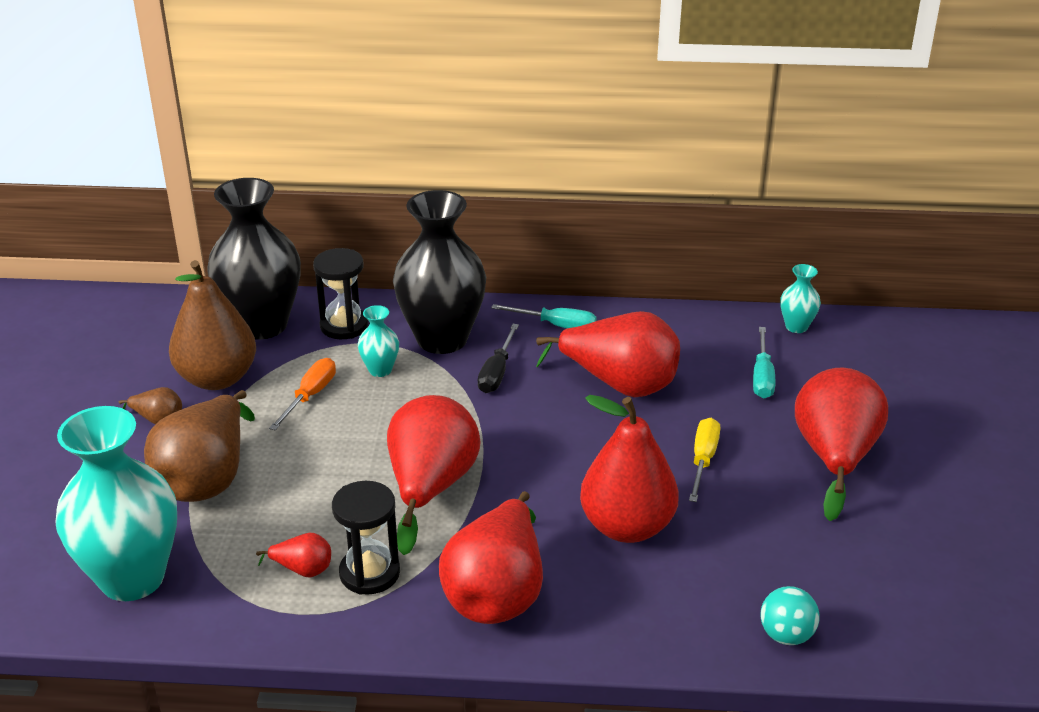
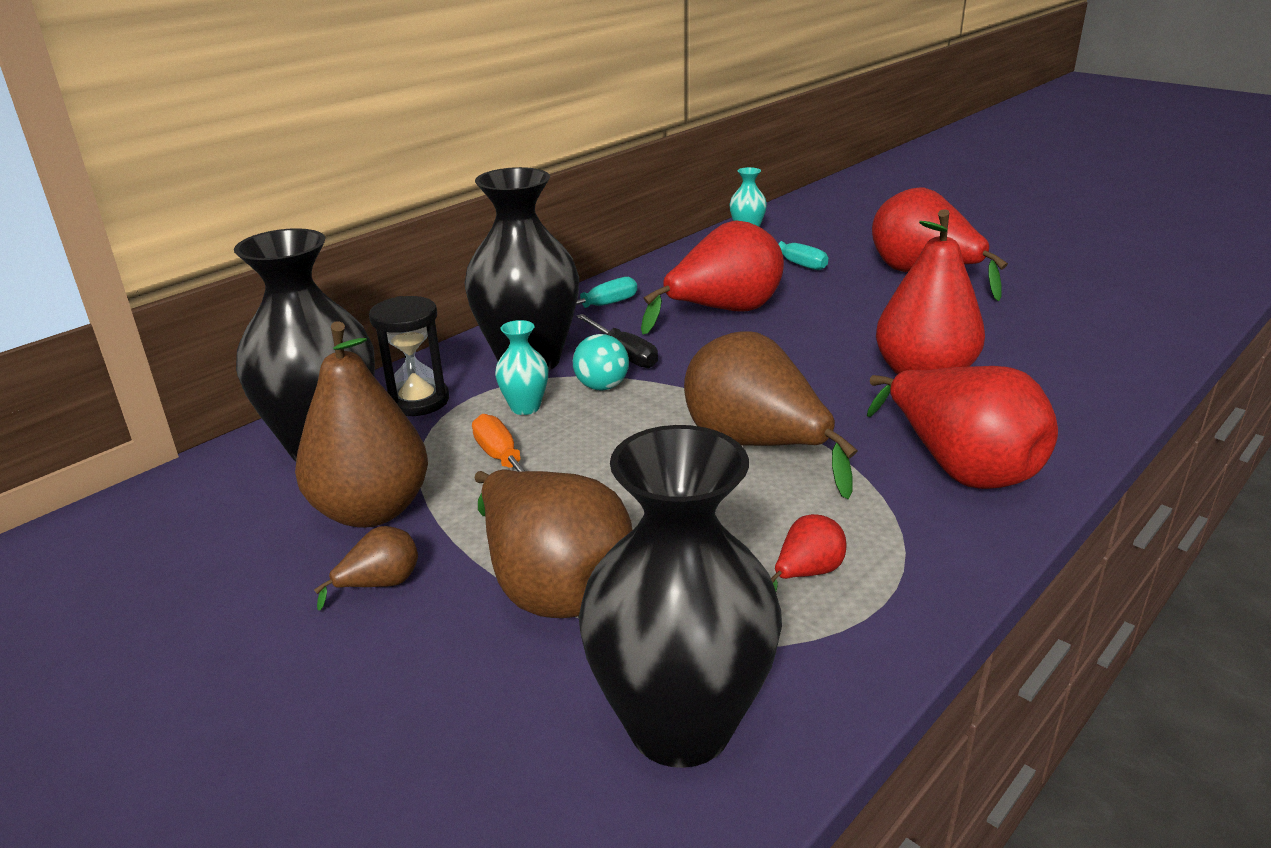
camera: 50 degrees left, 5 degrees down
turquoise vase [55,406,177,601] -> black vase [579,425,782,768]
black hourglass [332,481,400,595] -> none
red pear [387,395,481,555] -> brown pear [684,331,858,499]
yellow screwdriver [689,418,720,502] -> none
turquoise ball [760,586,820,645] -> turquoise ball moved to [573,334,629,390]

